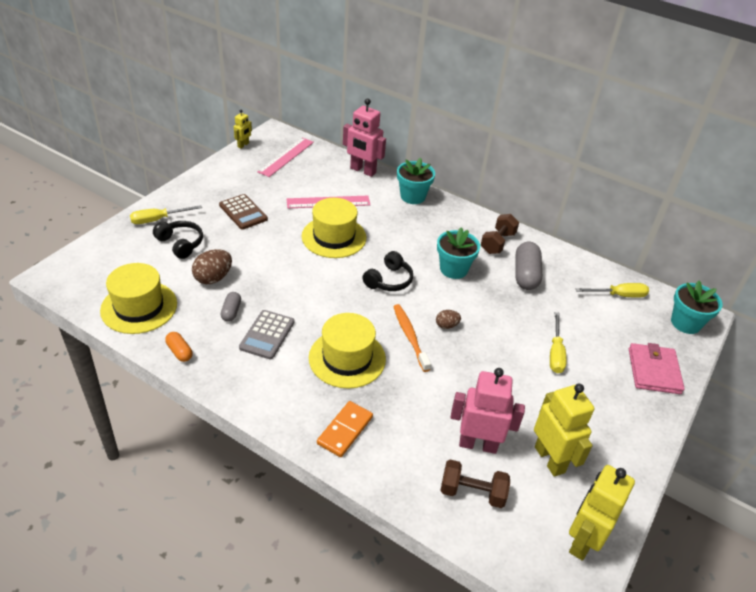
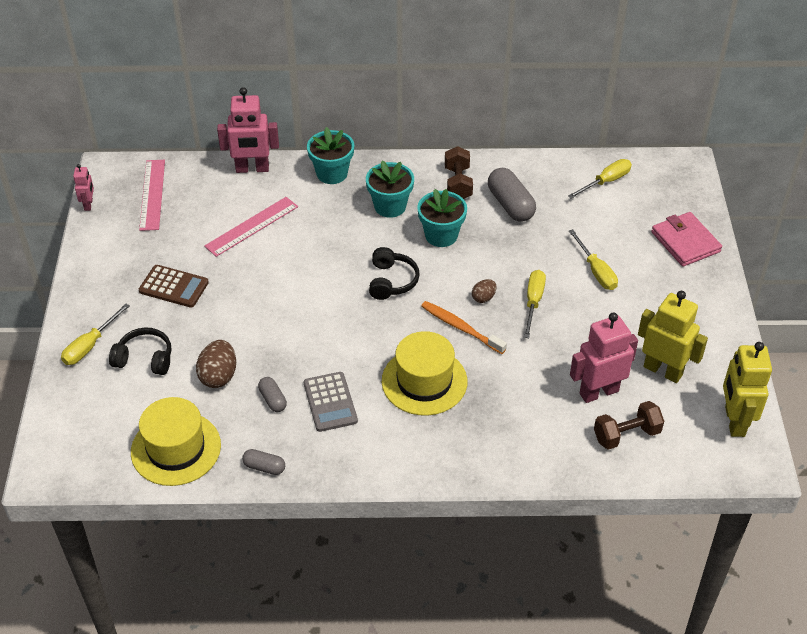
camera: 30 degrees left, 5 degrees up
orange capsule [165,332,192,362] -> grey capsule [242,449,285,475]
yellow robot [234,109,252,149] -> pink robot [73,164,94,211]
yellow hat [302,198,366,258] -> none
orange domino [317,401,373,457] -> none
turquoise flower pot [671,281,723,334] -> turquoise flower pot moved to [366,161,414,218]
none -> yellow screwdriver [524,270,546,338]

